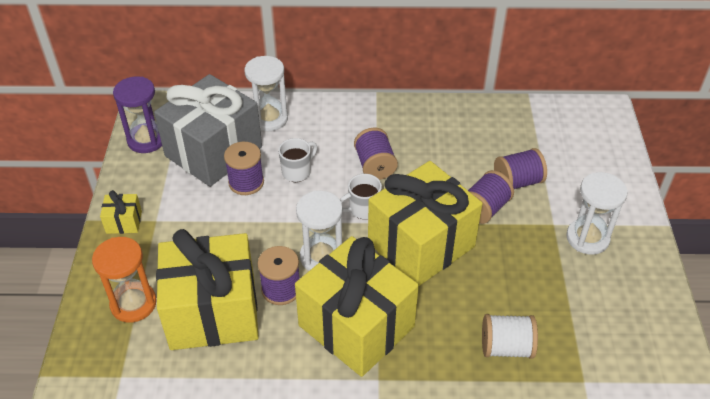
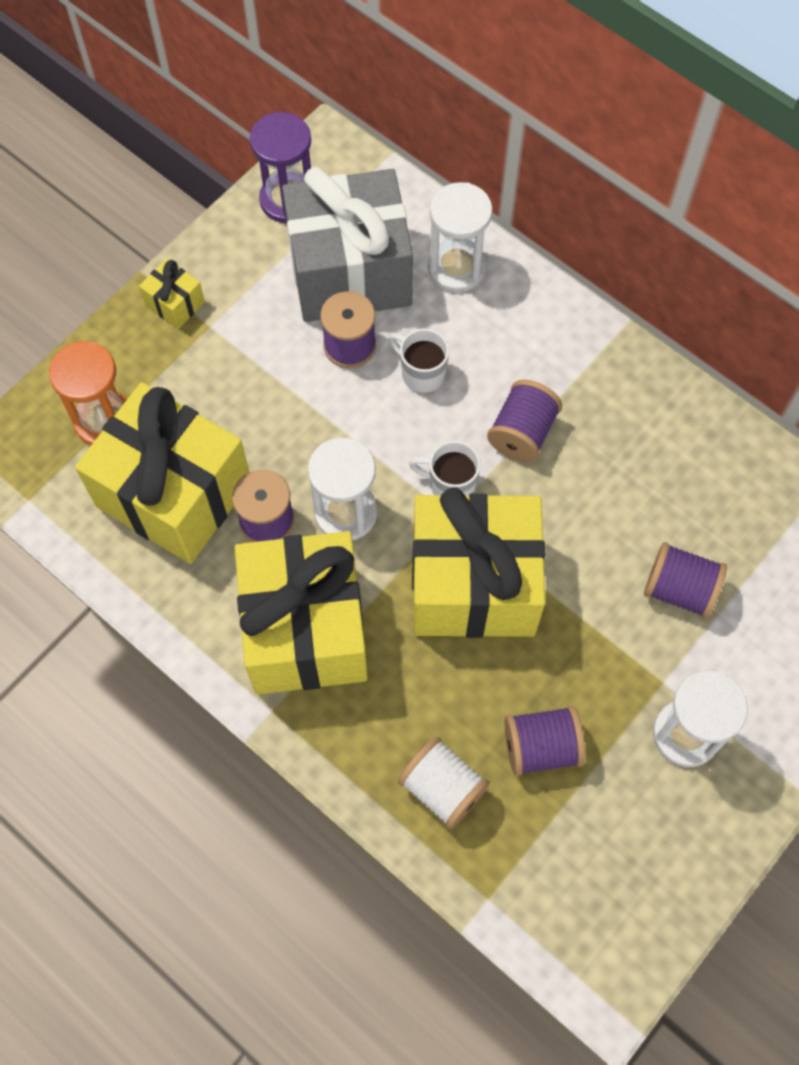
camera: 40 degrees right, 20 degrees up
white mug [278,138,318,182] -> white mug turned 135 degrees counterclockwise [389,328,449,393]
purple spool [468,170,514,224] -> purple spool moved to [504,706,585,776]

